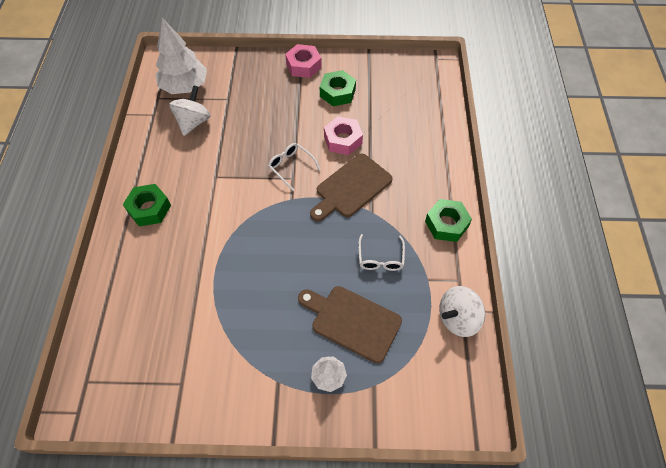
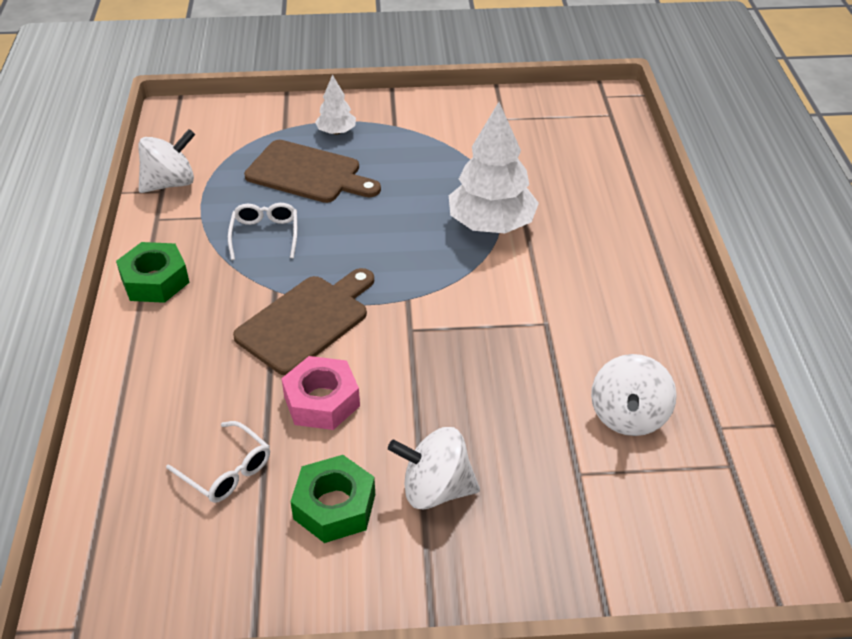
camera: 175 degrees right, 15 degrees down
green nut [123,184,171,226] -> none
white tree [155,18,207,94] -> white tree moved to [449,102,539,233]
white glasses [268,143,321,191] -> white glasses moved to [166,421,270,503]
pink nut [285,44,322,78] -> none
none -> white spinning top [388,427,480,509]

